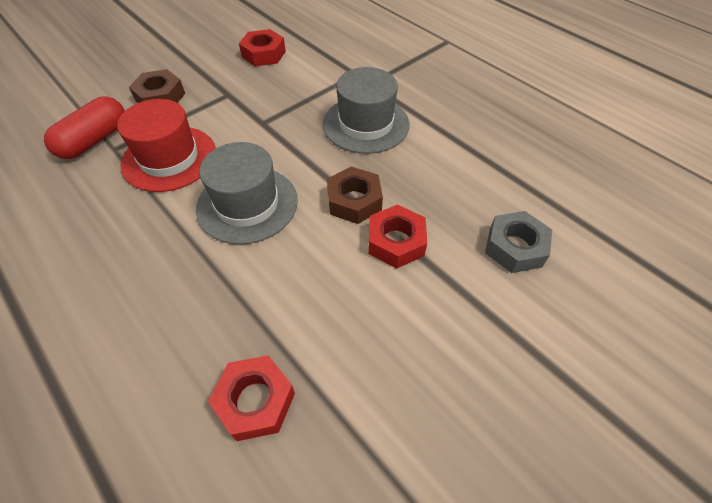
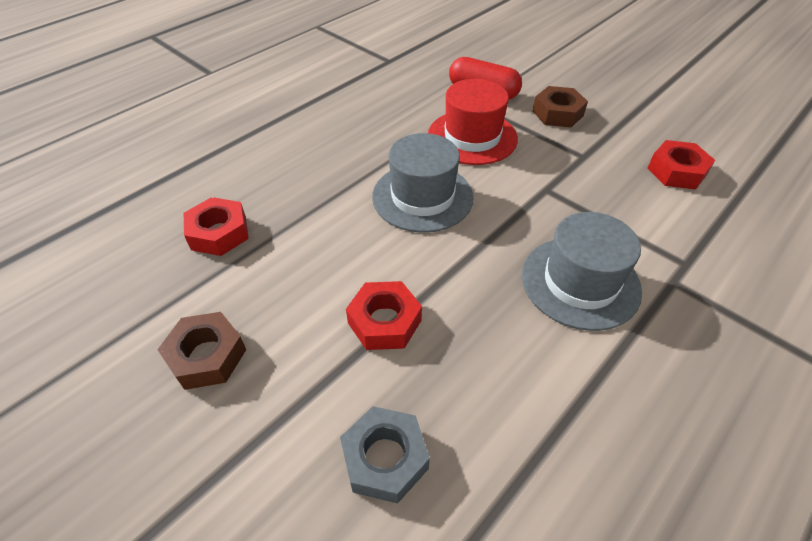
camera: 85 degrees right, 5 degrees down
brown nut [327,166,383,224] -> brown nut moved to [157,312,246,390]

